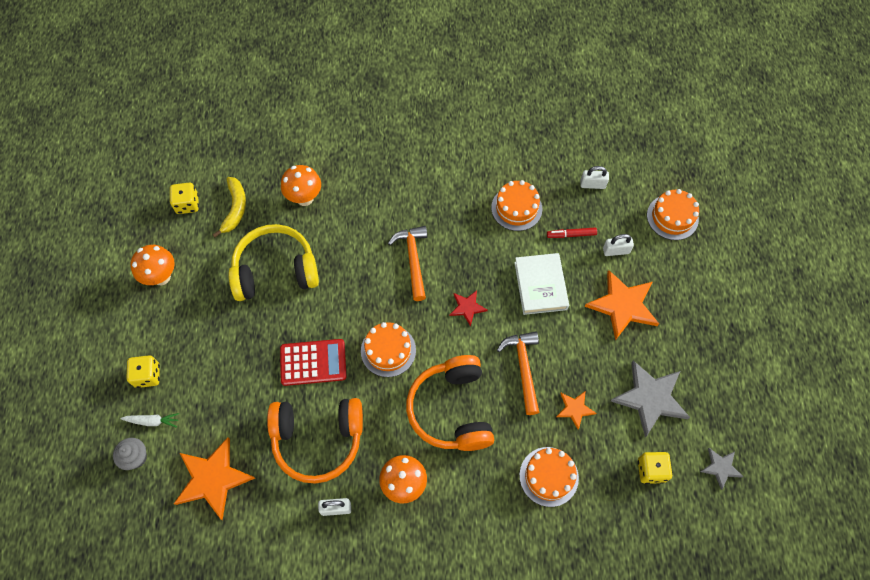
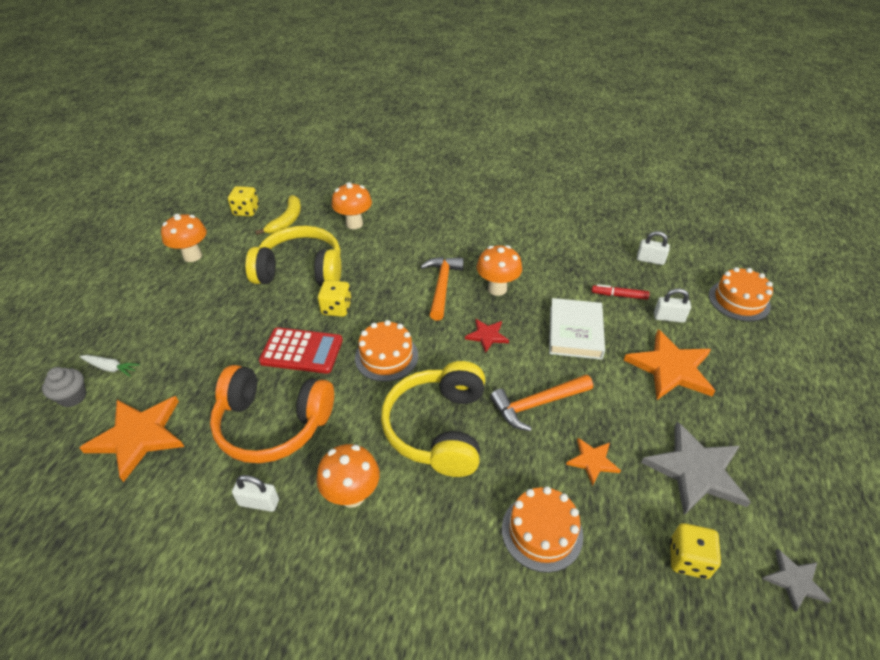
camera: 15 degrees right, 20 degrees down
yellow dice [127,356,160,388] -> yellow dice moved to [318,280,352,317]
orange headphones [406,355,494,451] -> yellow headphones [381,361,485,477]
orange cake [491,180,542,231] -> none
orange hammer [497,331,539,415] -> orange hammer turned 120 degrees counterclockwise [490,374,593,431]
none -> orange mushroom [477,245,522,296]

